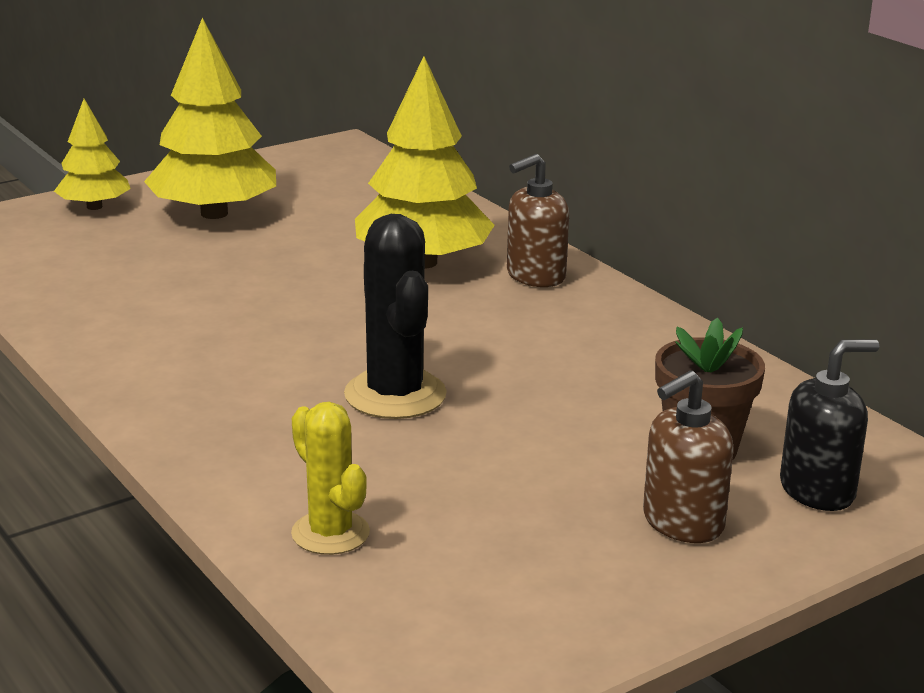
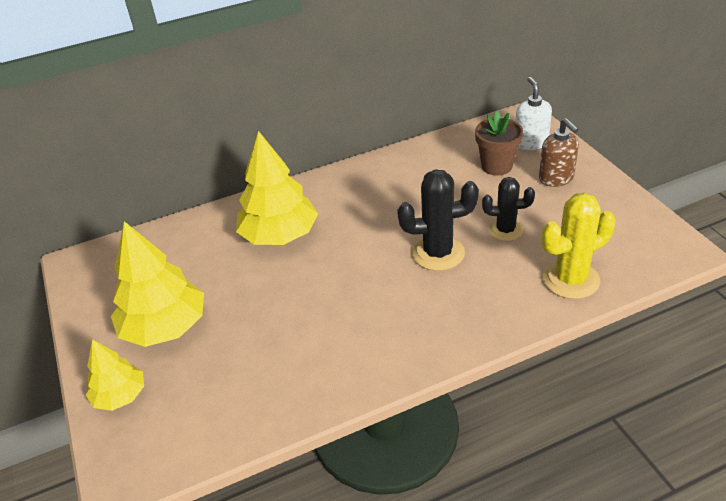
camera: 75 degrees left, 15 degrees up
yellow cactus [291,402,370,555] -> yellow cactus [542,193,616,299], size x1.52
brown soap dispenser [507,154,569,287] -> none
black soap dispenser [780,339,879,511] -> white soap dispenser [515,77,552,150]
none -> black cactus [482,177,535,241]

